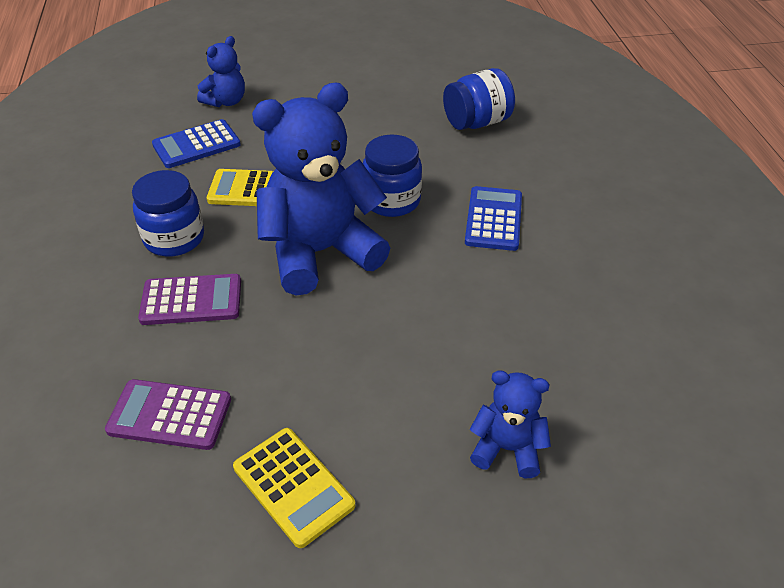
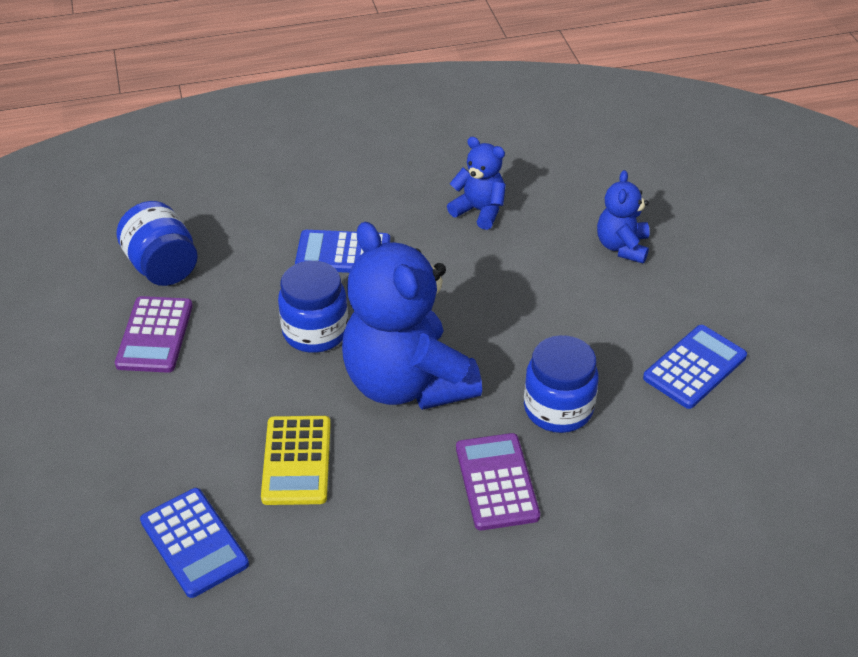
camera: 95 degrees left, 0 degrees up
purple calculator [105,379,231,450] -> purple calculator moved to [115,296,193,373]
blue jar [132,170,204,257] -> blue jar moved to [524,335,599,433]
blue teddy bear [197,36,245,107] -> blue teddy bear moved to [447,137,506,230]
yellow calculator [233,428,355,548] -> blue calculator [643,325,747,409]

